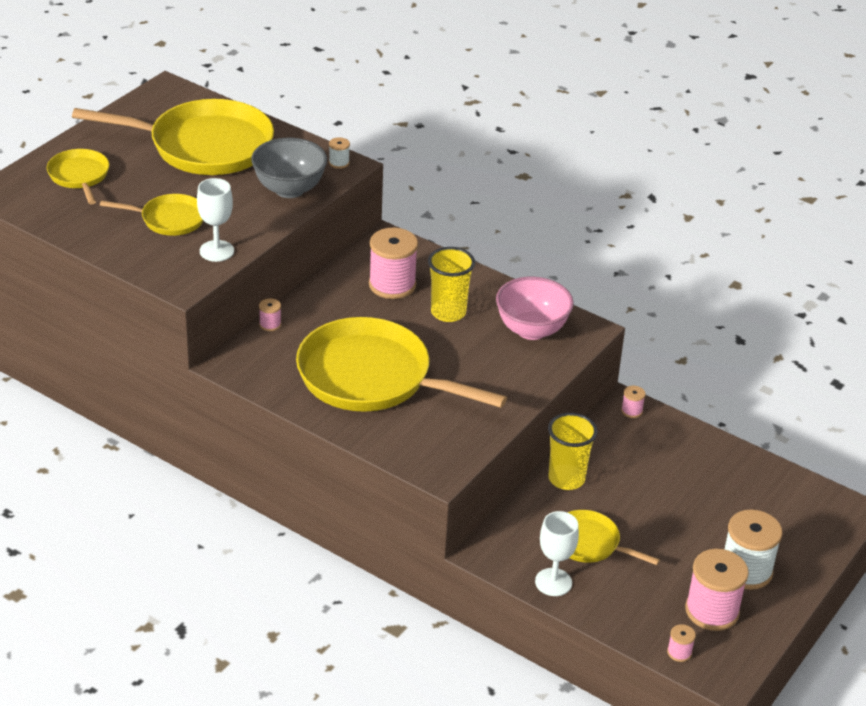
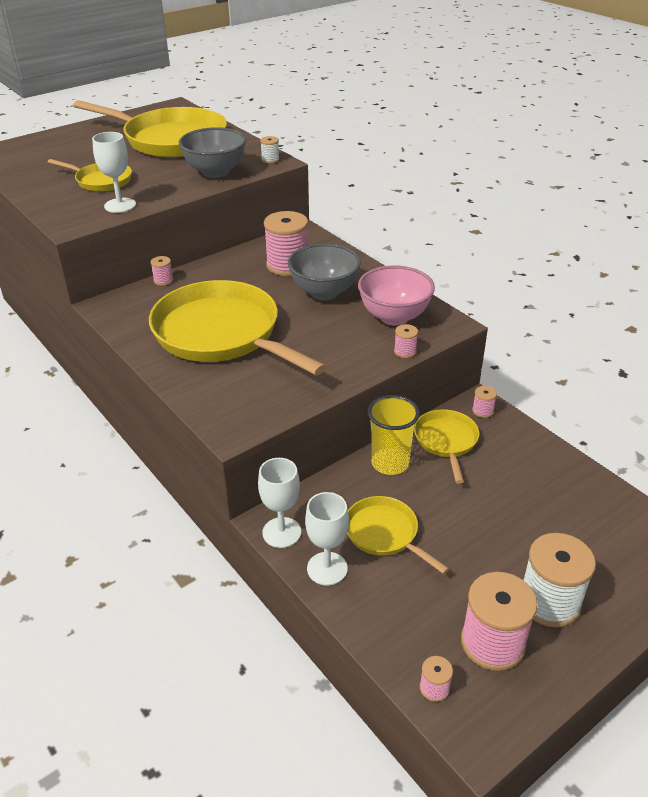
camera: 20 degrees right, 0 degrees up
yellow pan [47,149,109,204] -> yellow pan moved to [414,409,480,484]
yellow cup [428,247,475,322] -> grey bowl [288,243,361,300]
none -> white goblet [258,458,301,548]
none -> pink spool [394,324,418,358]

